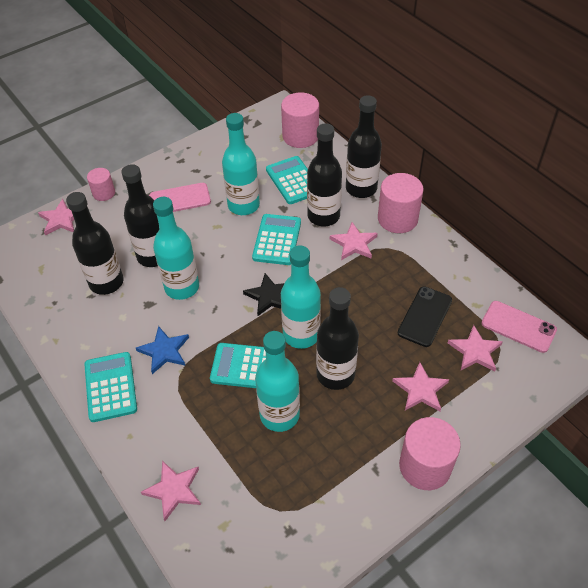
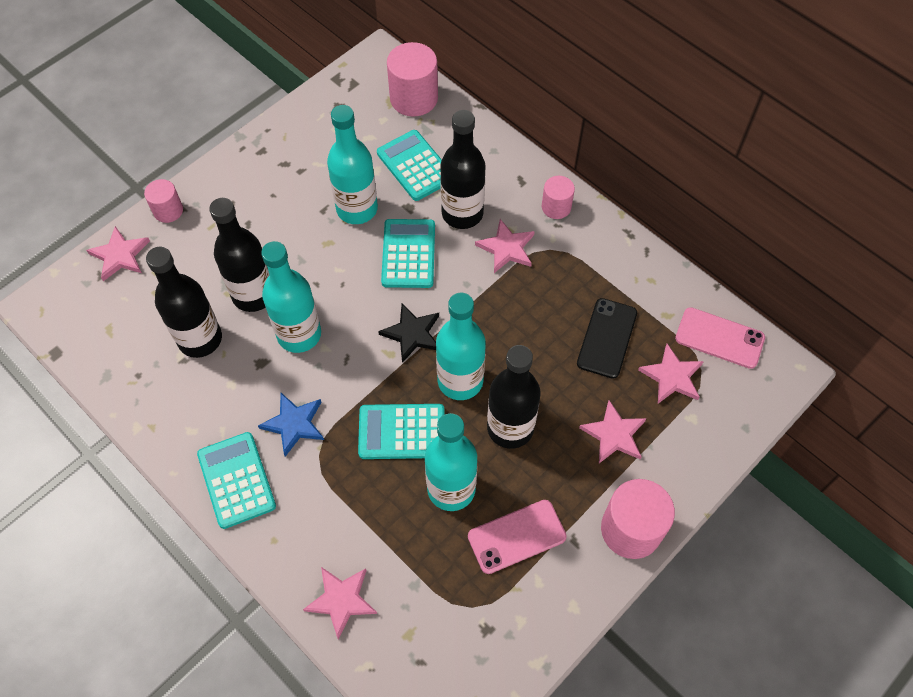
camera: 10 degrees left, 10 degrees up
pink phone [149,183,211,212] -> pink phone moved to [468,500,567,574]
black bottle [346,95,382,198] -> none
pink cylinder [378,173,424,233] -> pink cylinder [542,176,575,219], size x0.58

